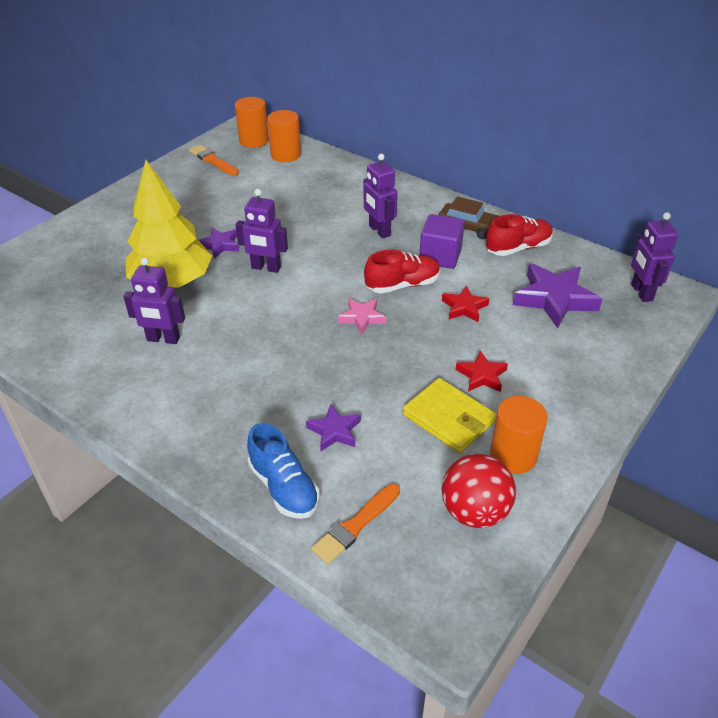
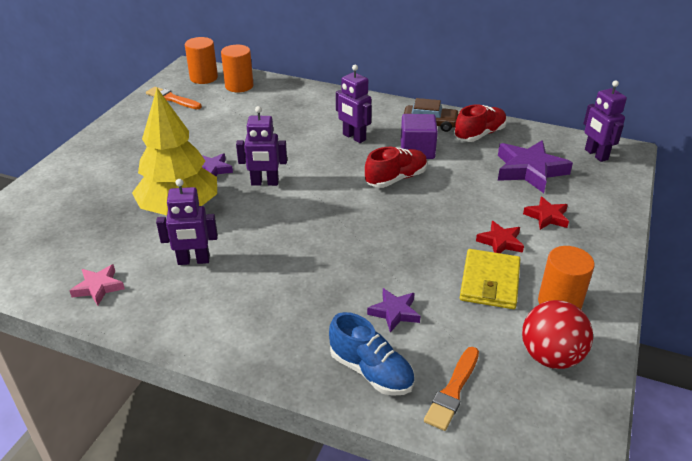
camera: 15 degrees left, 5 degrees down
pink star [338,298,386,335] -> pink star moved to [69,264,125,306]
yellow wallet [403,378,497,453] -> yellow wallet turned 75 degrees clockwise [460,249,520,309]
red star [442,286,489,322] -> red star moved to [523,197,569,230]

